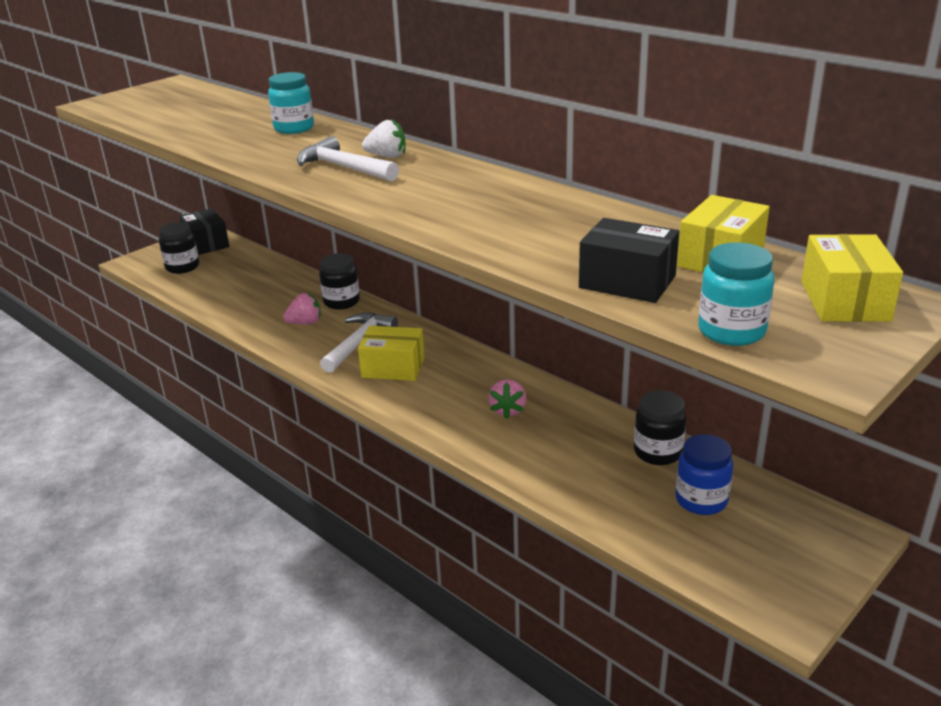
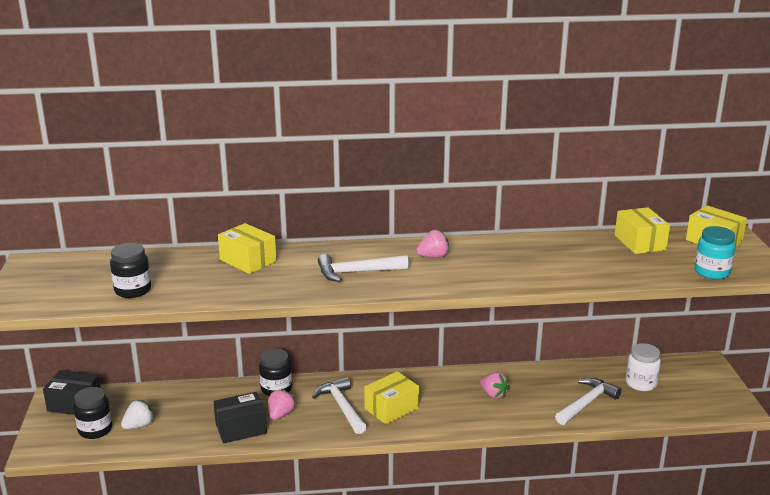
camera: 50 degrees left, 5 degrees down
turquoise jar [268,72,314,134] -> yellow box [218,223,277,274]
white strawberry [362,119,405,158] -> white strawberry moved to [121,399,155,429]
black box [579,218,679,303] -> black box moved to [214,392,267,444]
black jar [634,390,686,465] -> black jar moved to [110,243,151,298]
blue jar [676,434,733,515] -> white jar [626,343,661,391]
none -> pink strawberry [416,230,450,258]
none -> white hammer [555,378,622,425]

